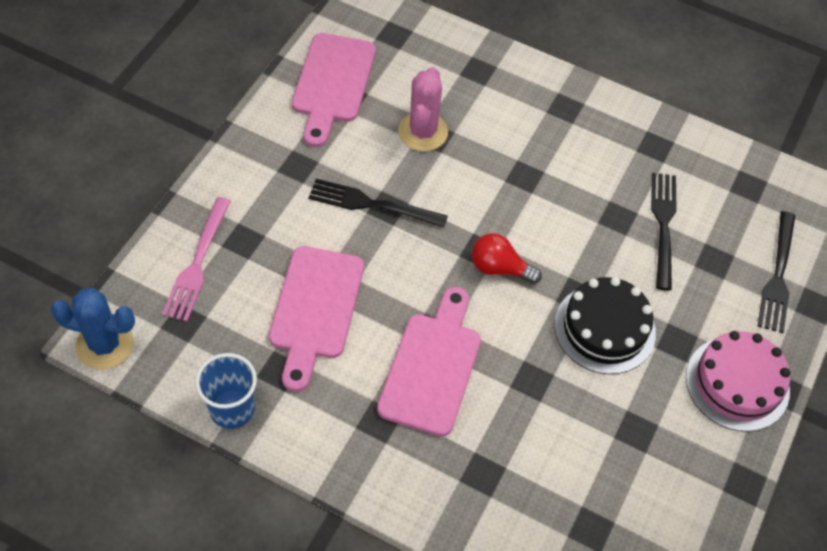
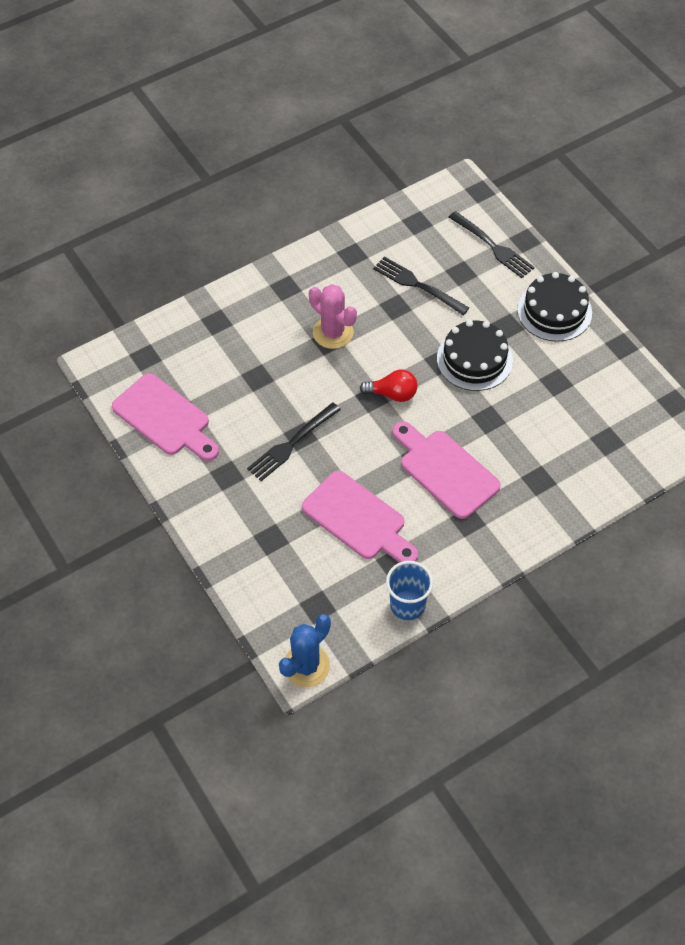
camera: 55 degrees left, 0 degrees up
pink fork [162,197,231,322] -> none
pink cactus [398,67,448,152] -> pink cactus moved to [309,284,357,349]
red light bulb [471,233,542,284] -> red light bulb turned 135 degrees counterclockwise [360,370,418,402]
pink cake [686,331,790,432] -> black cake [517,272,592,342]

